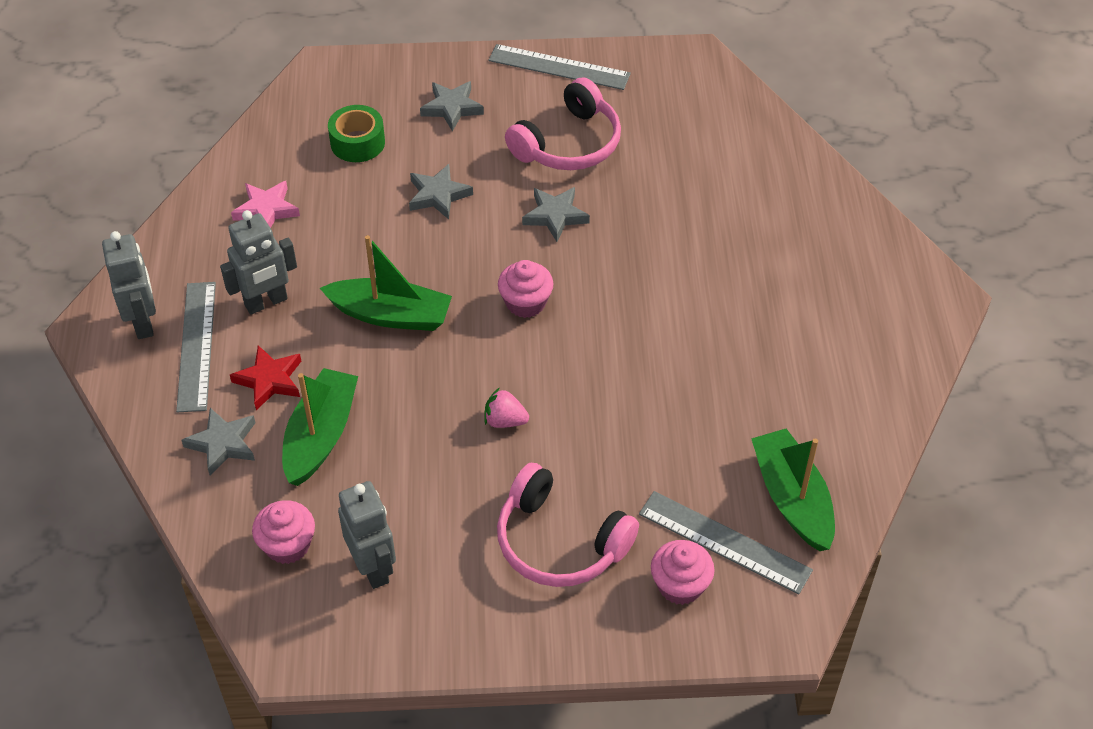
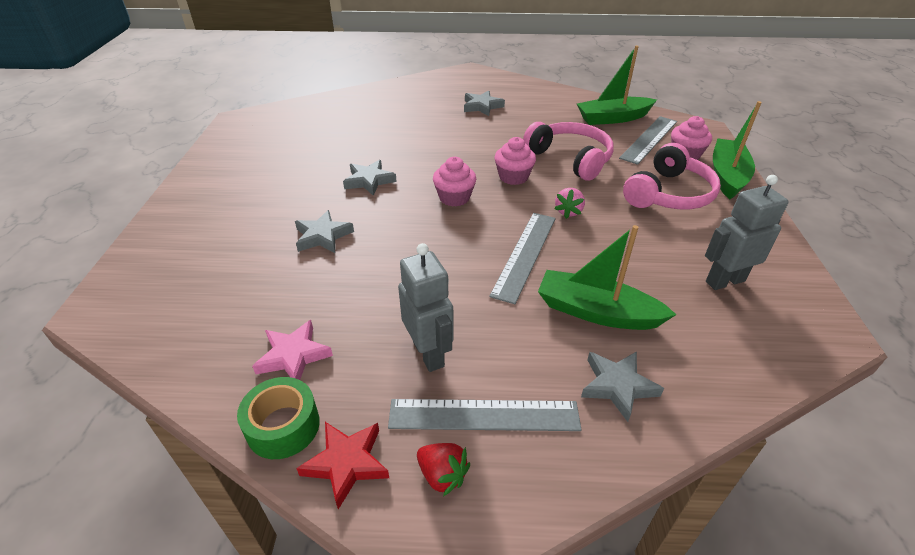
camera: 85 degrees left, 10 degrees down
grey robot [102,231,156,339] -> red strawberry [417,443,470,496]
red star [230,345,301,410] -> red star moved to [296,422,389,509]
pink cupcake [252,500,315,564] -> pink cupcake moved to [495,137,536,185]
green boat [320,235,452,331] -> green boat moved to [713,101,762,199]
green tape [328,105,385,162] -> green tape moved to [237,377,320,459]
grey star [420,81,484,131] -> grey star moved to [464,90,505,116]
grey ruler [489,44,631,90] -> grey ruler moved to [489,213,556,304]
pink headphones [505,77,621,170] -> pink headphones moved to [523,122,614,181]

